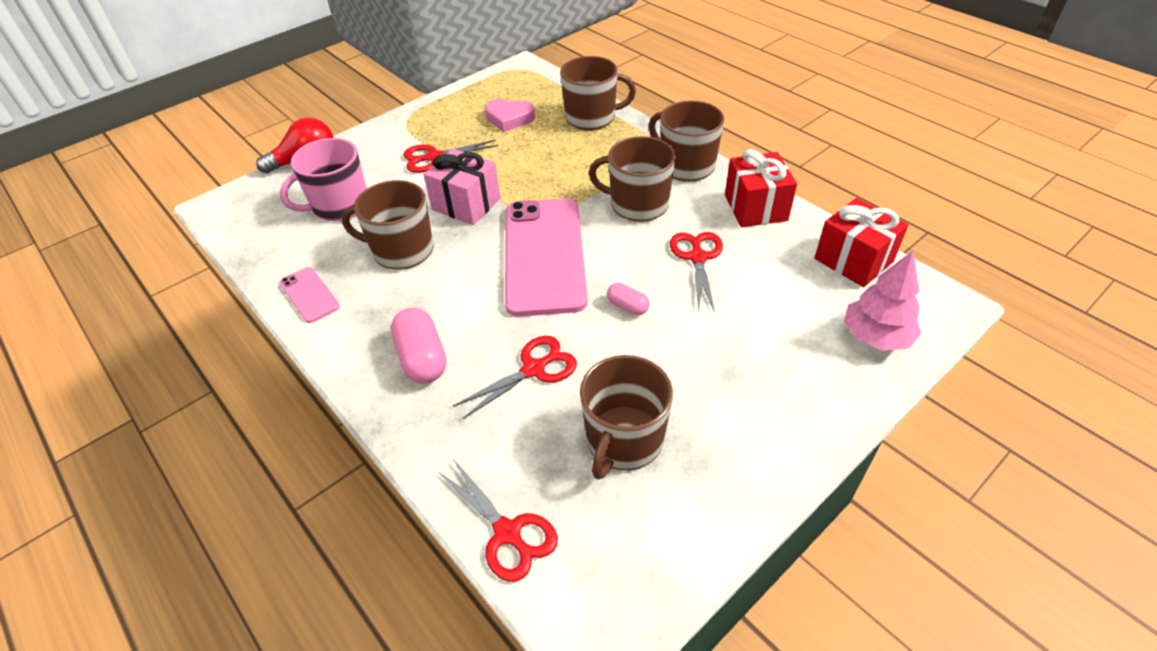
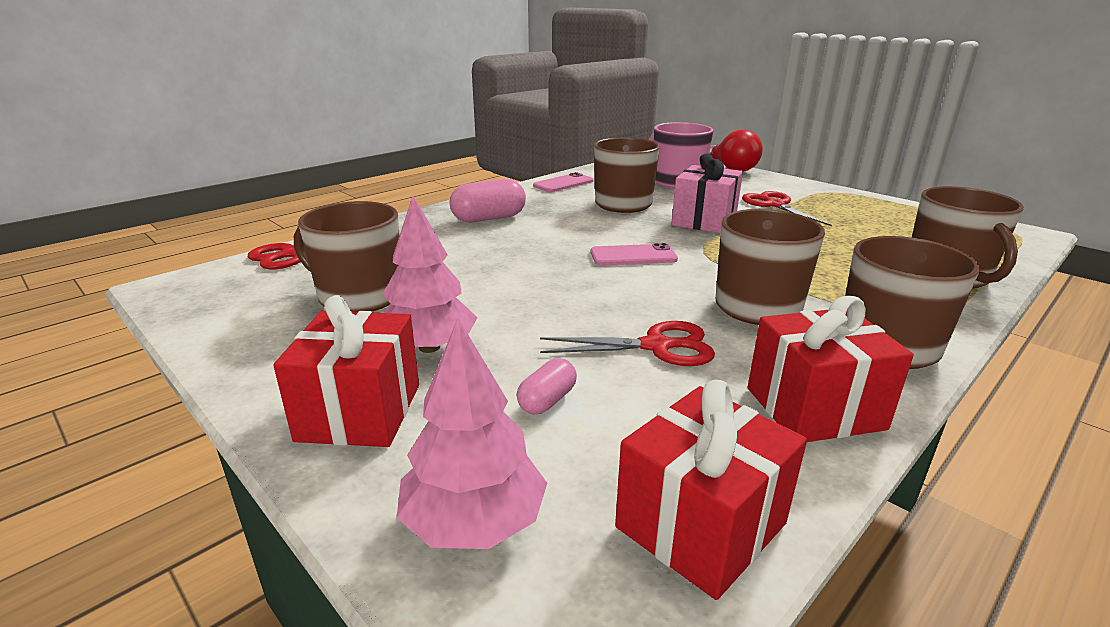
camera: 85 degrees right, 20 degrees down
red scissors [453,336,577,420] -> none
pink heart [485,99,535,132] -> none
pink phone [505,198,588,317] -> pink phone [591,243,678,266], size x0.44
pink capsule [607,283,650,315] -> pink capsule moved to [517,358,577,414]
none -> red gift [273,295,419,447]
none -> pink tree [383,196,477,353]

